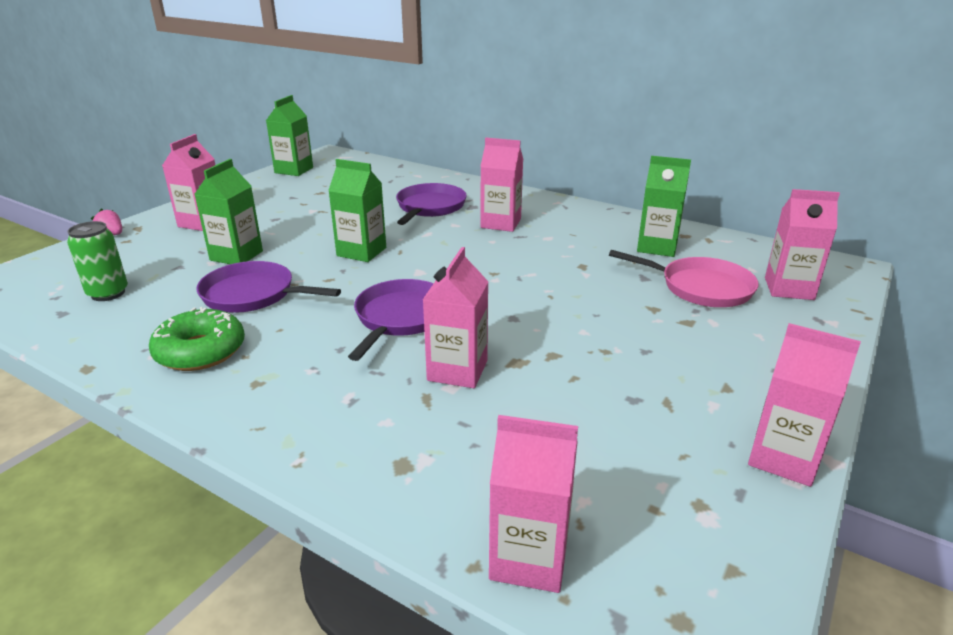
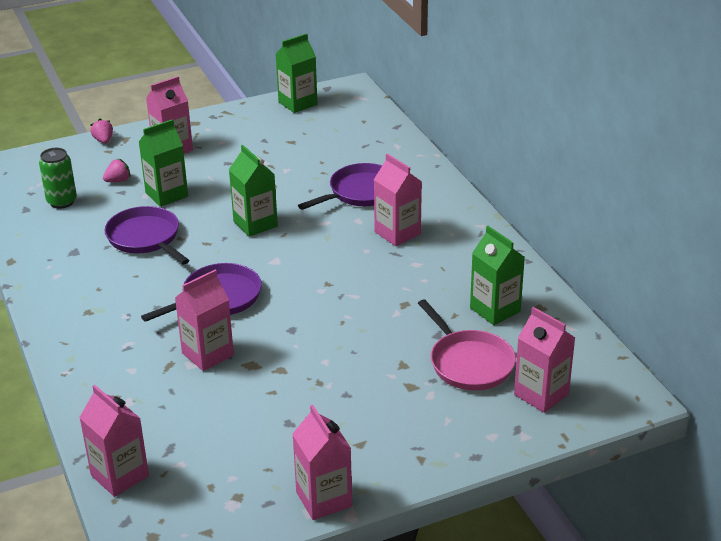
camera: 35 degrees right, 5 degrees up
green donut [149,307,245,371] -> none
none -> pink strawberry [103,159,131,182]

